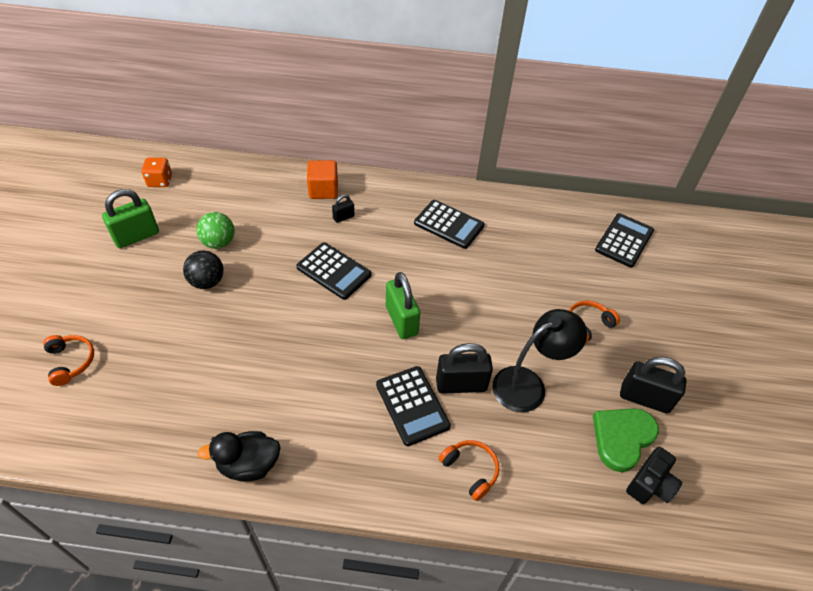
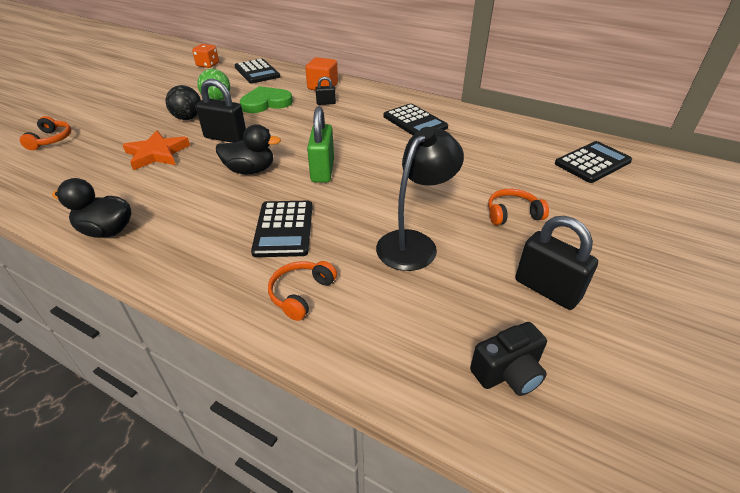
camera: 25 degrees right, 10 degrees down
green padlock [102,189,159,248] -> none
black calculator [296,242,371,300] -> black calculator moved to [235,59,280,83]
black padlock [436,343,493,394] -> black padlock moved to [196,79,246,143]
orange headphones [439,440,499,501] -> orange headphones turned 135 degrees counterclockwise [268,261,337,321]
black lamp [492,309,587,412] -> black lamp turned 45 degrees counterclockwise [376,127,464,271]
green heart [593,408,659,472] -> green heart moved to [240,86,293,113]
none -> orange star [123,131,190,170]
none -> black duck [216,124,281,174]

